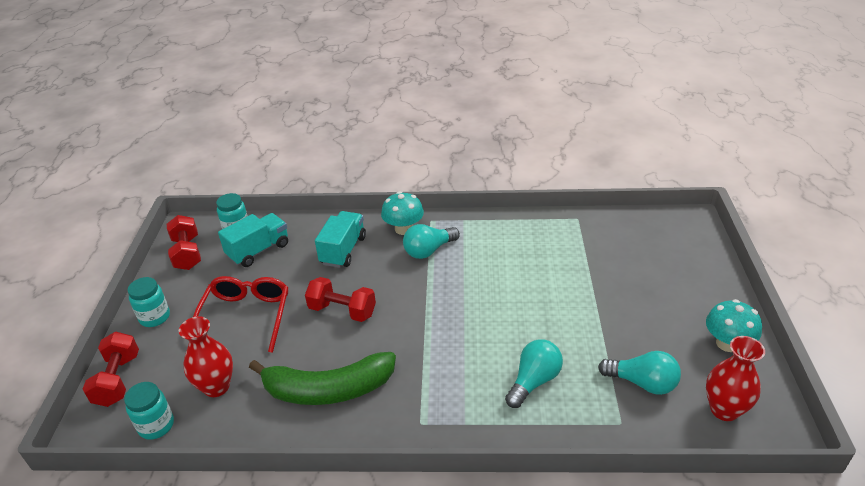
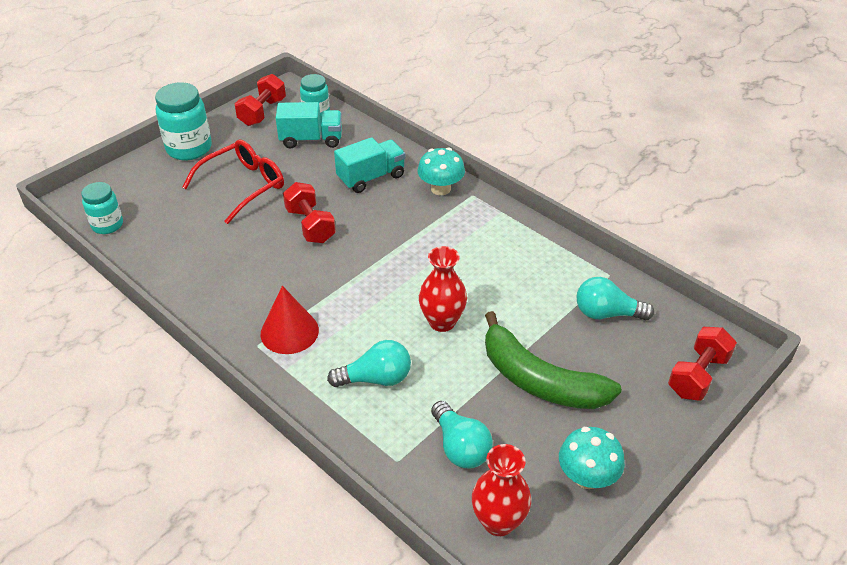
camera: 40 degrees right, 5 degrees up
red dumbbell [83,332,139,407] -> red dumbbell moved to [668,327,737,400]
turquoise jar [128,277,170,327] -> turquoise jar [155,82,212,160], size x1.60
red vase [179,316,233,397] -> red vase moved to [419,246,467,332]
green banana [249,352,396,405] -> green banana moved to [485,311,622,409]
turquoise light bulb [403,224,460,259] -> turquoise light bulb moved to [577,277,654,320]
none -> red cone [261,286,319,354]

